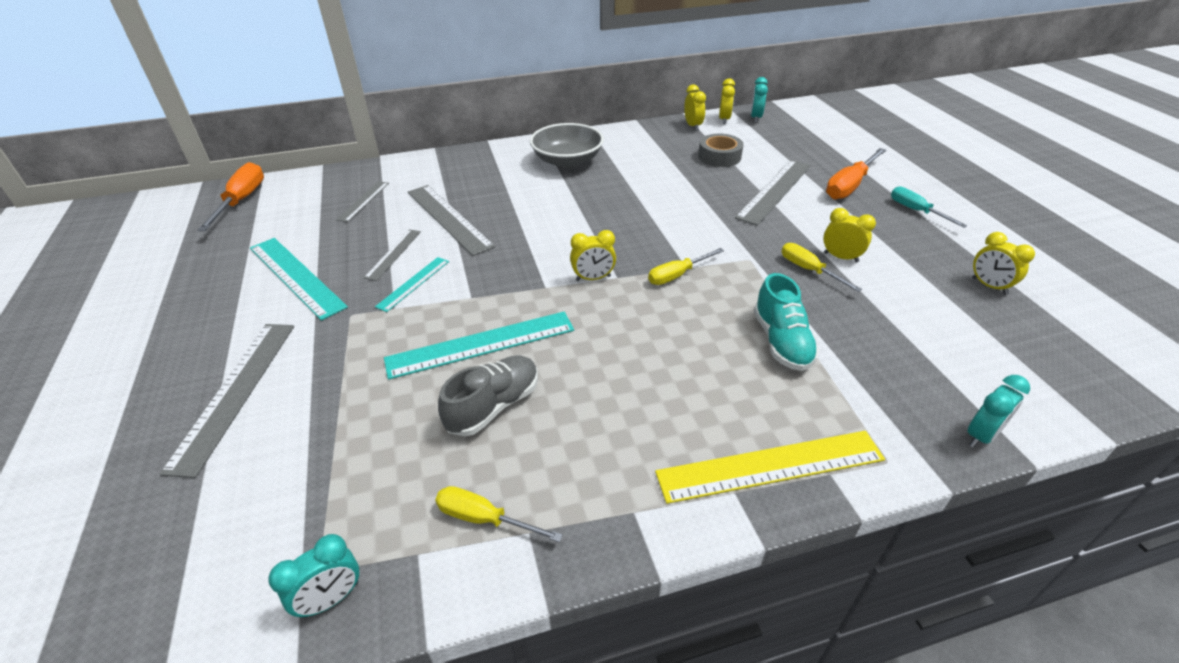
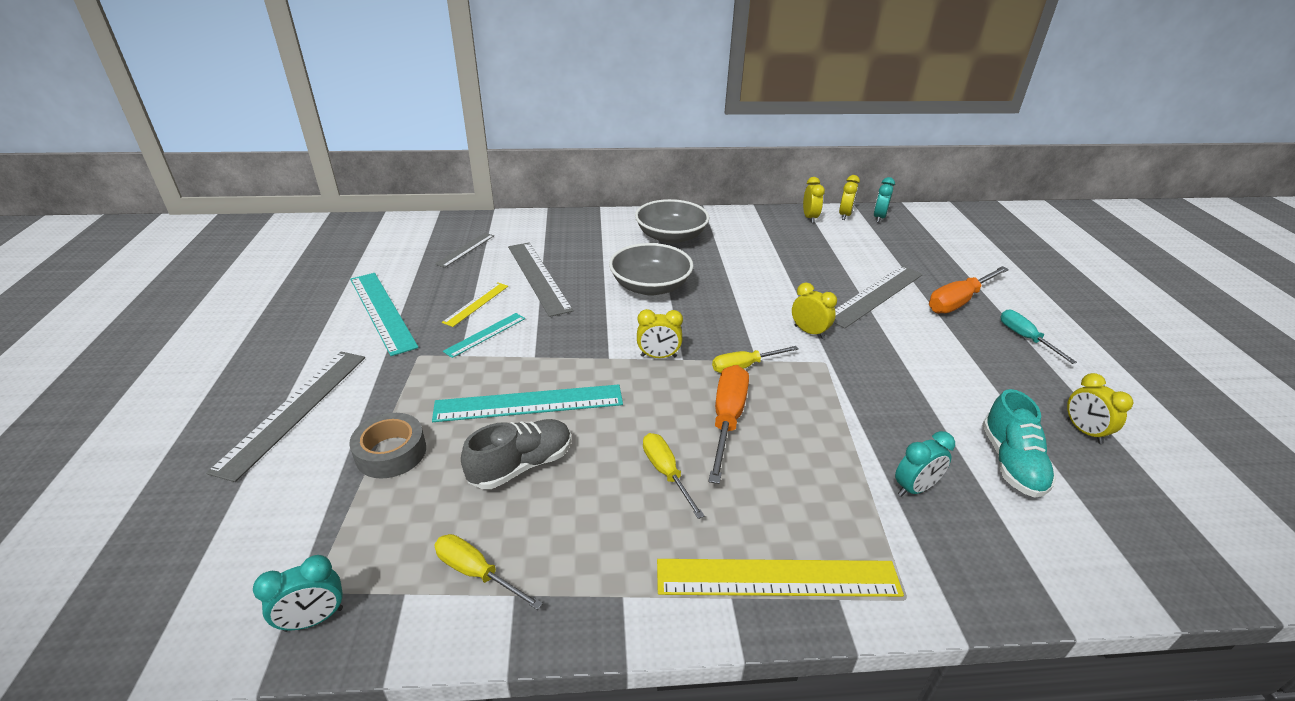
camera: 10 degrees right, 5 degrees down
orange screwdriver [197,162,264,231] -> orange screwdriver moved to [708,365,749,484]
grey ruler [364,229,421,281] -> yellow ruler [442,282,508,327]
grey tape [698,134,744,167] -> grey tape moved to [349,413,426,478]
turquoise shoe [754,273,819,371] -> turquoise shoe moved to [982,389,1056,498]
yellow screwdriver [781,243,862,292] -> yellow screwdriver moved to [643,433,705,519]
yellow clock [823,208,876,262] -> yellow clock moved to [792,283,837,339]
turquoise clock [967,375,1030,448] -> turquoise clock moved to [895,431,955,497]
none -> grey bowl [609,243,693,296]

